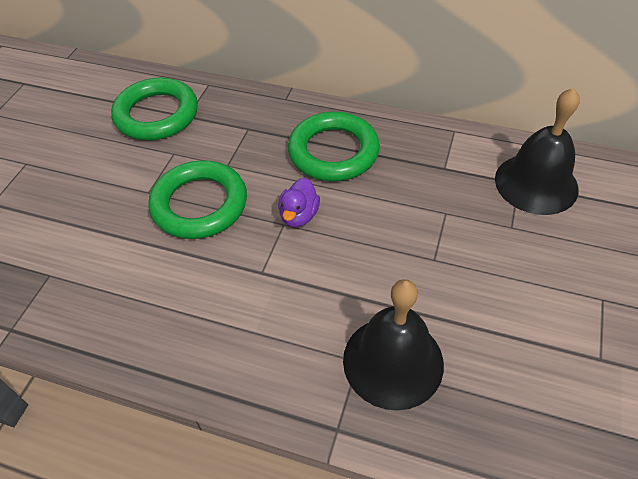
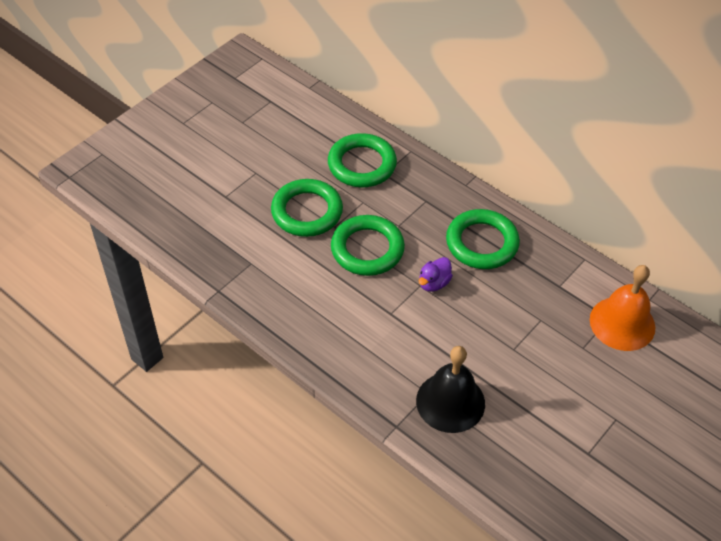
camera: 20 degrees right, 0 degrees up
black bell [495,88,580,215] -> orange bell [590,265,655,351]
none -> green ring [271,179,343,237]

